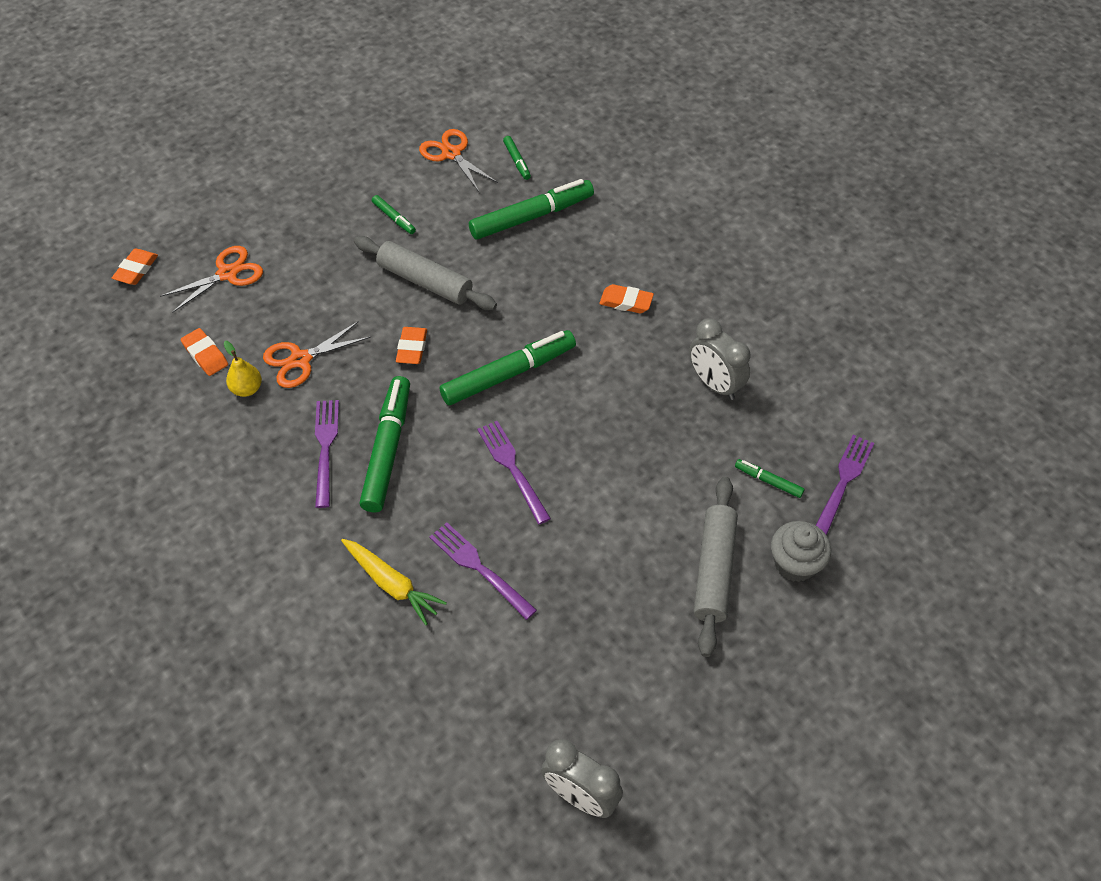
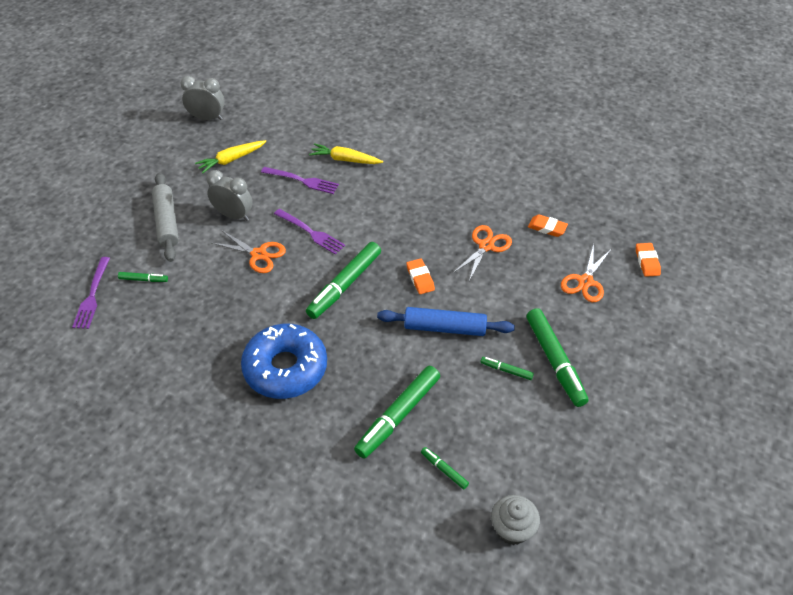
camera: 155 degrees right, 5 degrees down
yellow pear [224,341,262,397] -> none
purple fork [315,400,339,508] -> none
grey rolling pin [354,236,497,310] -> blue rolling pin [377,307,515,336]
green marker [360,376,410,512] -> green marker moved to [526,308,588,407]
orange scissors [419,129,498,192] -> orange scissors moved to [212,230,286,273]
orange eraser [599,284,654,313] -> blue donut [241,324,327,399]
grey clock [689,318,751,400] -> grey clock moved to [207,170,253,221]
grey cupcake [771,521,831,582] -> grey cupcake moved to [491,495,540,545]
none -> yellow carrot [195,140,266,174]

